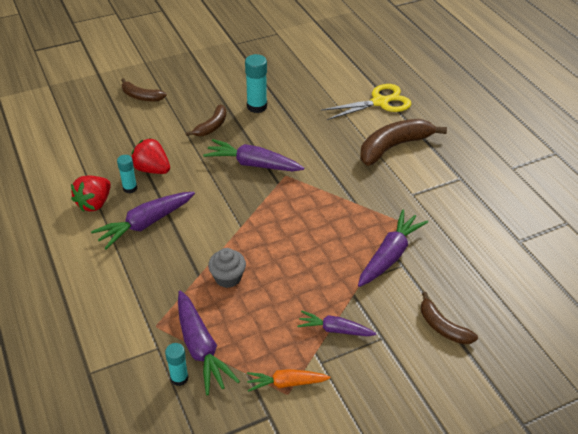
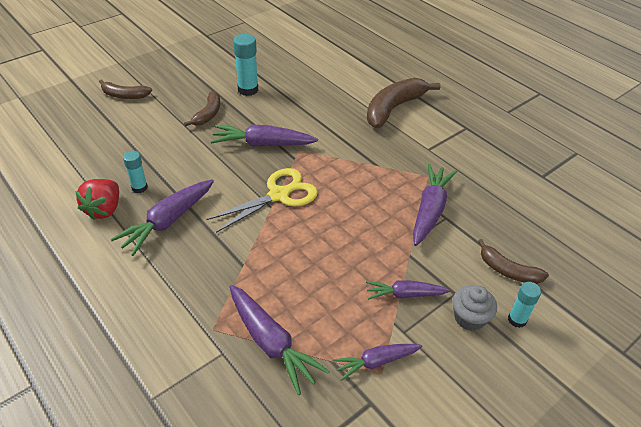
camera: 15 degrees left, 0 degrees up
red strawberry [132,138,170,174] -> none
turquoise glue stick [165,343,189,386] -> turquoise glue stick moved to [508,282,541,328]
grey cupcake [208,248,246,288] -> grey cupcake moved to [452,285,497,331]
orange carrot [247,369,330,392] -> purple carrot [333,344,422,381]
yellow scissors [321,84,411,120] -> yellow scissors moved to [206,168,318,233]

